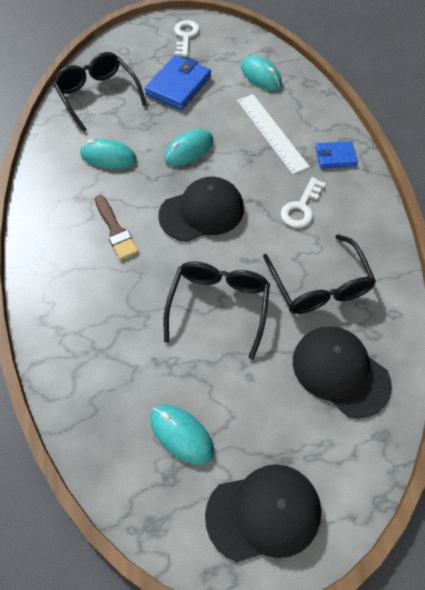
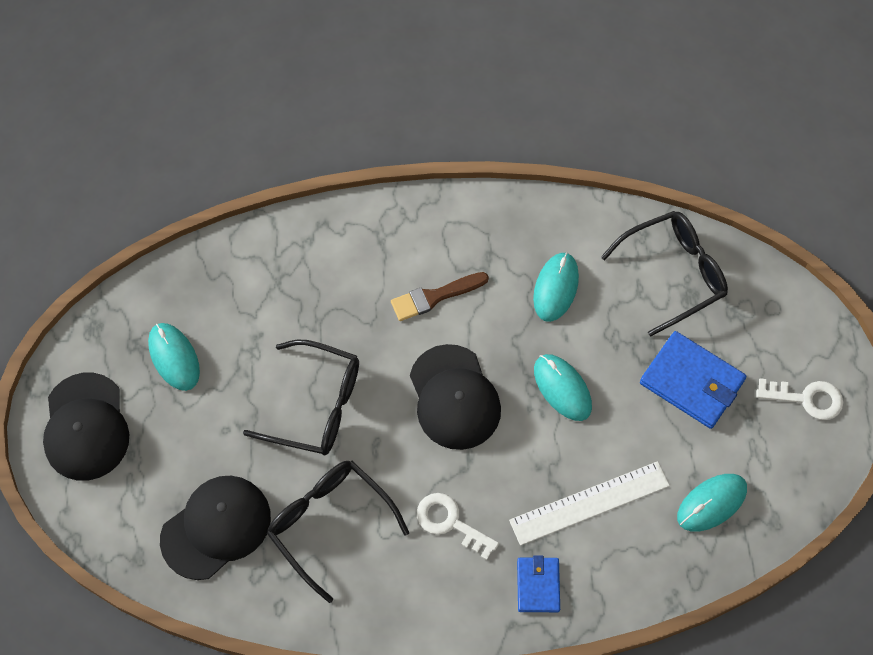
camera: 95 degrees right, 5 degrees up
turquoise mouse [150,404,214,465] -> turquoise mouse turned 75 degrees counterclockwise [148,323,200,391]
black glasses [263,234,376,314] -> black glasses turned 60 degrees clockwise [267,461,409,603]

